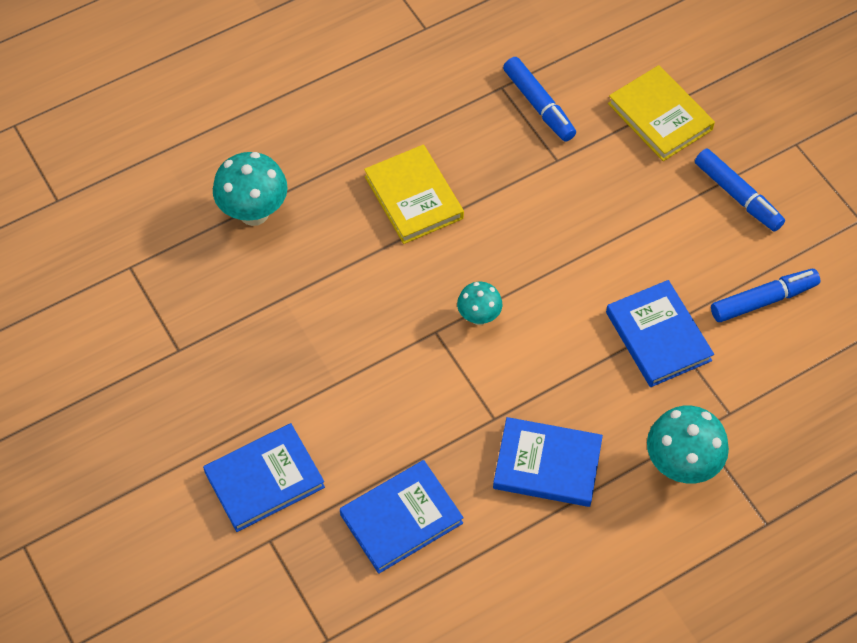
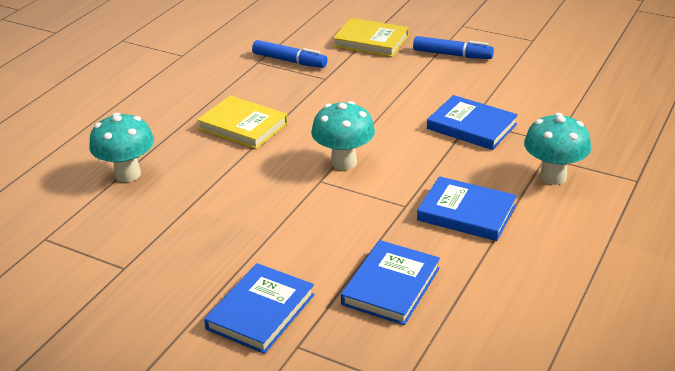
camera: 30 degrees left, 25 degrees down
turquoise mushroom [457,282,502,325] -> turquoise mushroom [311,101,375,170], size x1.69
blue book [493,417,603,507] -> blue book turned 45 degrees clockwise [417,176,517,241]
blue marker [711,269,820,322] -> none

